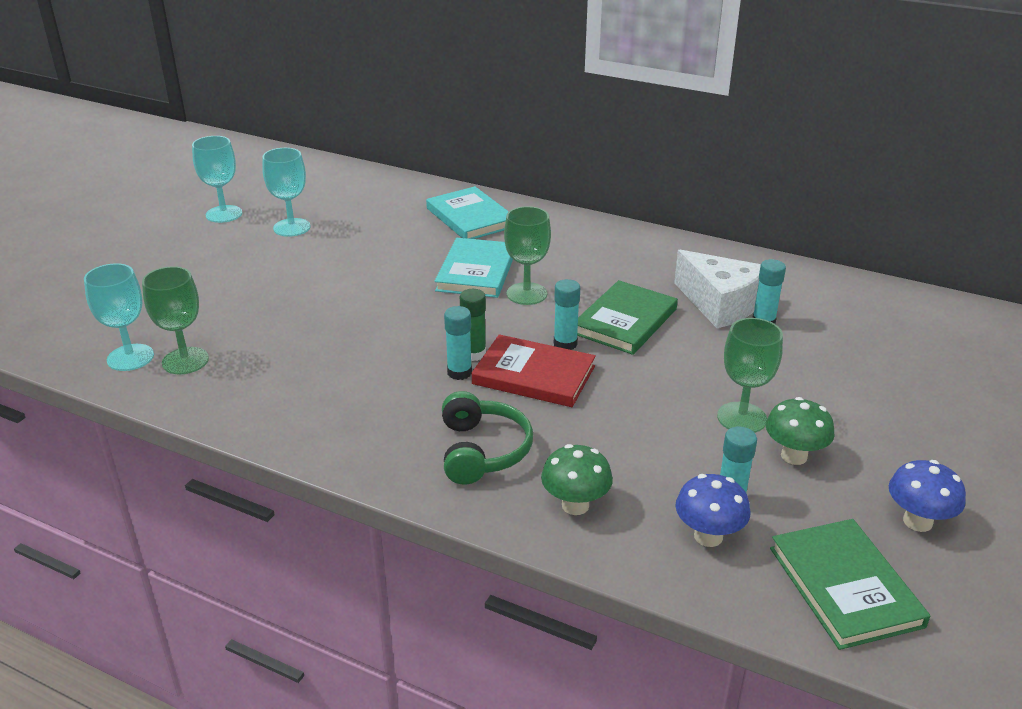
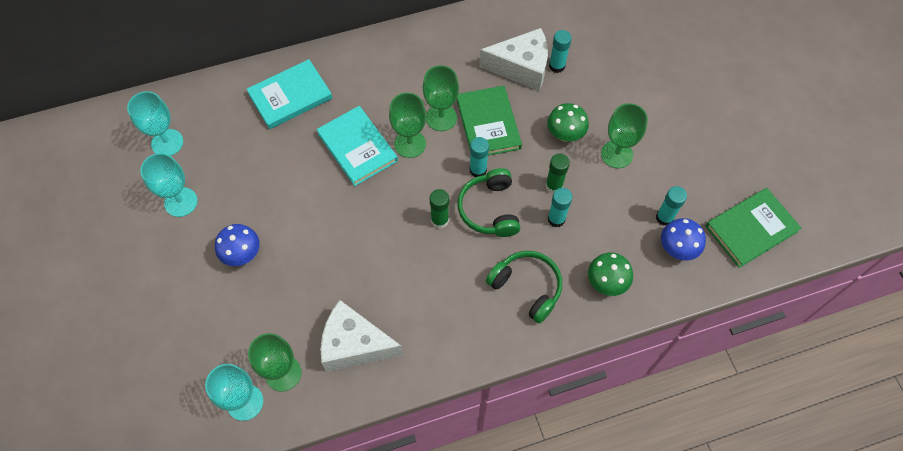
camera: 45 degrees left, 30 degrees up
turquoise goblet [192,136,242,223] -> turquoise goblet moved to [127,91,183,156]
turquoise book [426,186,509,239] -> turquoise book turned 45 degrees counterclockwise [247,59,332,129]
turquoise glue stick [444,306,472,380] -> turquoise glue stick moved to [547,188,573,227]
red book [472,334,596,407] -> green headphones [458,168,520,237]
green mushroom [766,397,835,465] -> green mushroom moved to [547,103,589,142]
green book [770,519,930,650] -> green book turned 60 degrees counterclockwise [705,188,801,268]
blue mushroom [889,460,966,532] -> blue mushroom moved to [215,224,260,266]
none -> white cheese [321,300,403,372]
none -> green goblet [423,65,459,131]
none -> green glue stick [545,154,570,193]

